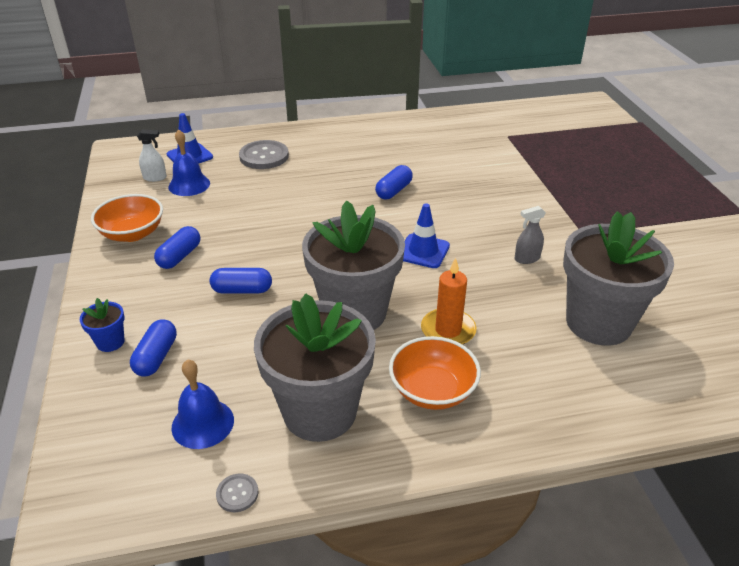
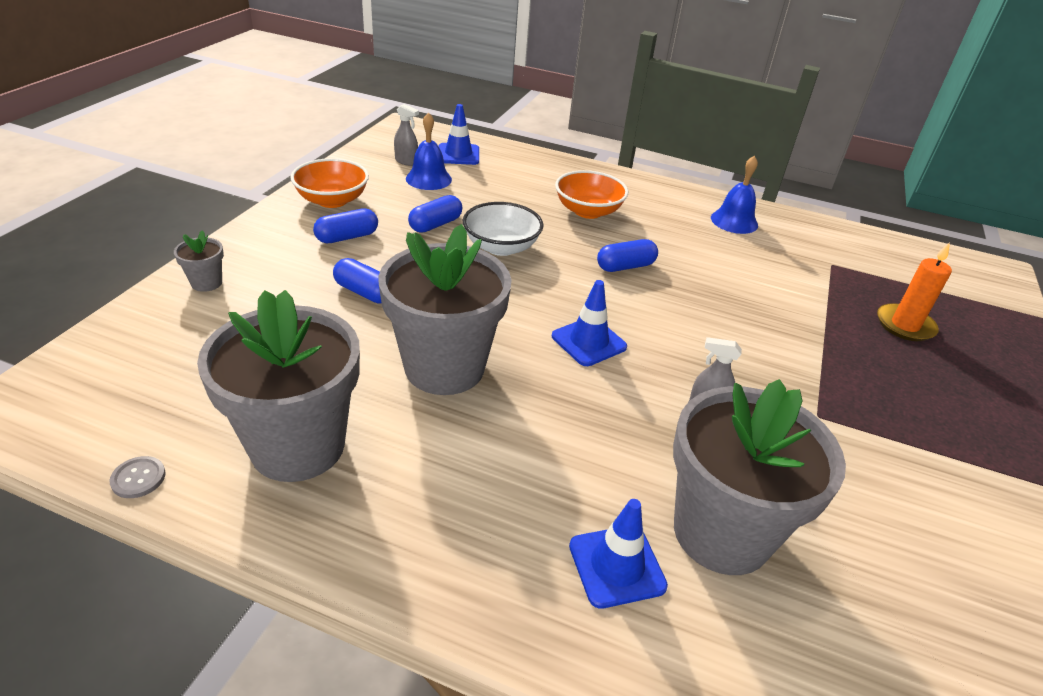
camera: 30 degrees right, 0 degrees up
blue flower pot [80,298,124,352] -> grey flower pot [174,230,224,292]
blue capsule [130,319,177,376] -> blue capsule moved to [408,195,462,233]
white spray bottle [137,129,167,182] -> grey spray bottle [394,104,419,166]
blue bell [171,359,234,449] -> blue bell moved to [711,156,758,234]
grey button [239,140,289,169] -> none
orange bowl [389,336,481,410] -> orange bowl moved to [555,170,628,219]
orange candle [421,257,476,345] -> orange candle moved to [877,242,952,341]
none -> white bowl [463,202,544,256]
none -> blue traffic cone [569,499,668,609]

